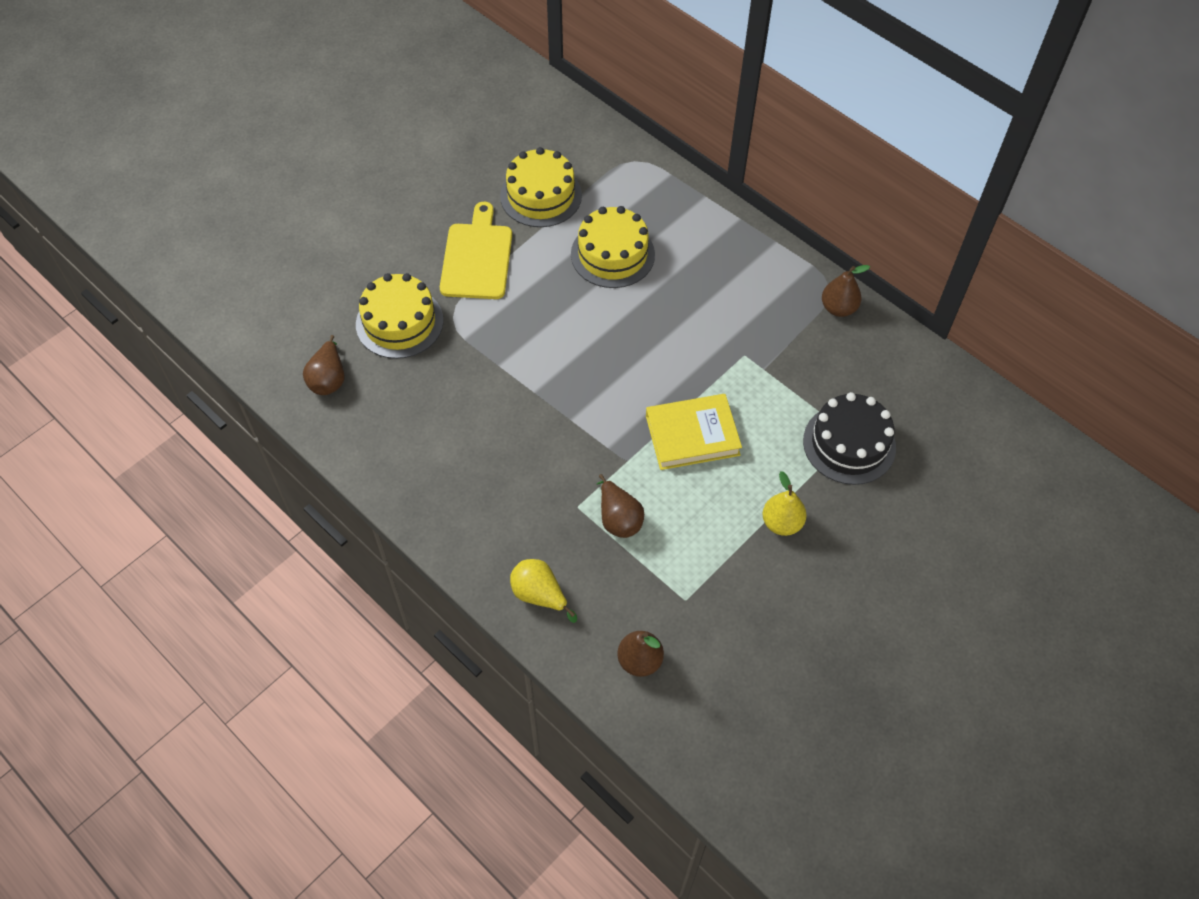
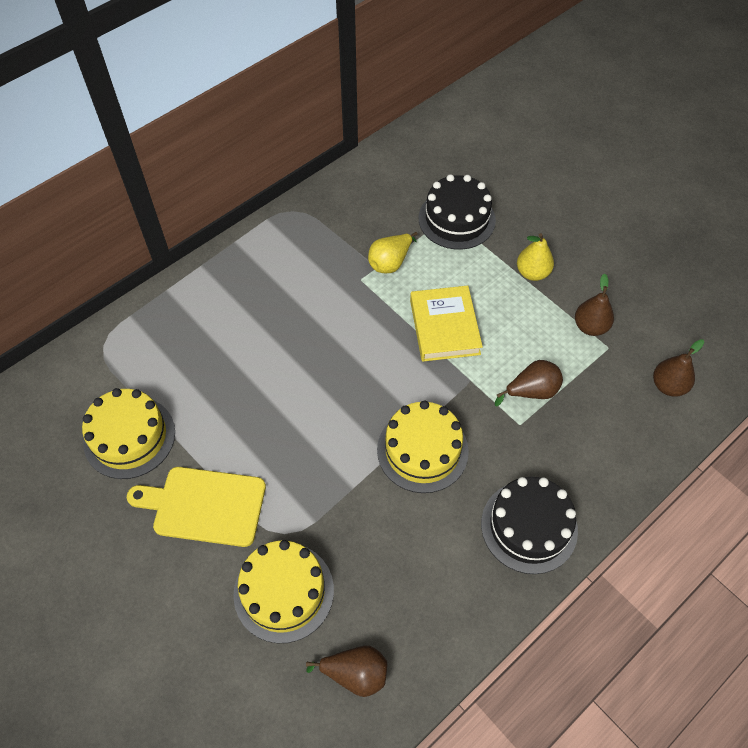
camera: 85 degrees left, 0 degrees up
yellow pear [510,559,577,623] -> yellow pear moved to [368,232,417,273]
yellow cake [571,206,655,288] -> yellow cake moved to [377,400,469,493]
brown pear [822,265,870,317] -> brown pear moved to [575,274,614,336]
none -> black cake [481,477,578,574]

